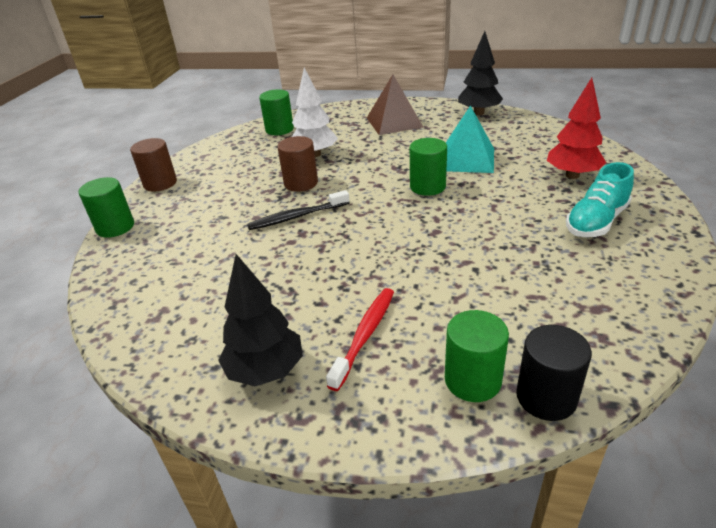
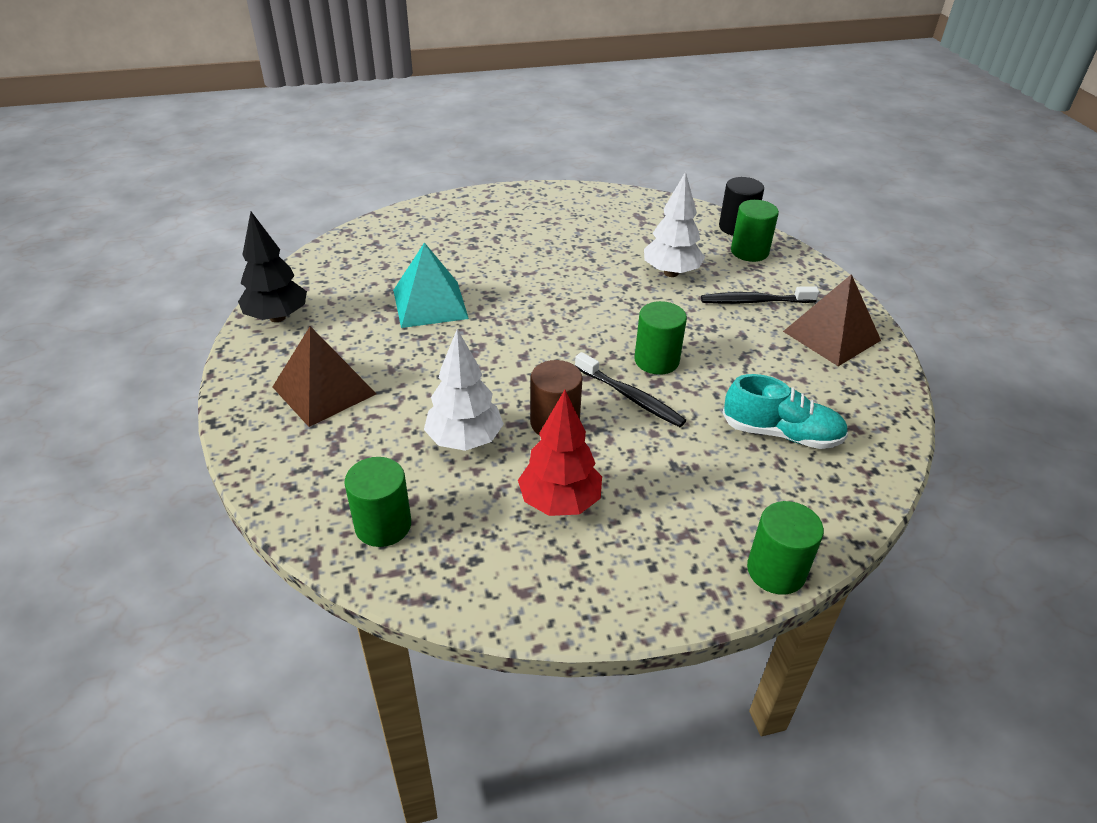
camera: 120 degrees left, 5 degrees up
brown cylinder [130,138,177,192] -> none
black tree [218,254,303,386] -> brown pyramid [783,274,881,366]
red toothbrush [326,288,394,391] -> black toothbrush [701,287,819,304]
green cylinder [410,138,447,196] -> green cylinder moved to [634,301,687,375]
red tree [547,78,606,179] -> red tree moved to [518,390,602,516]
turquoise shoe [566,162,634,237] -> turquoise shoe moved to [722,374,848,449]
none -> white tree [644,172,705,277]

